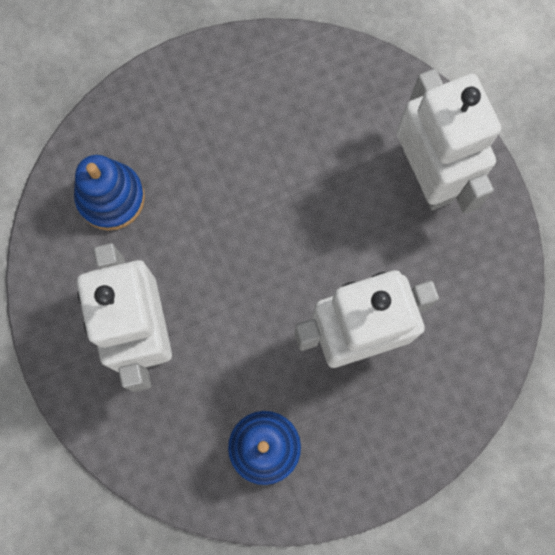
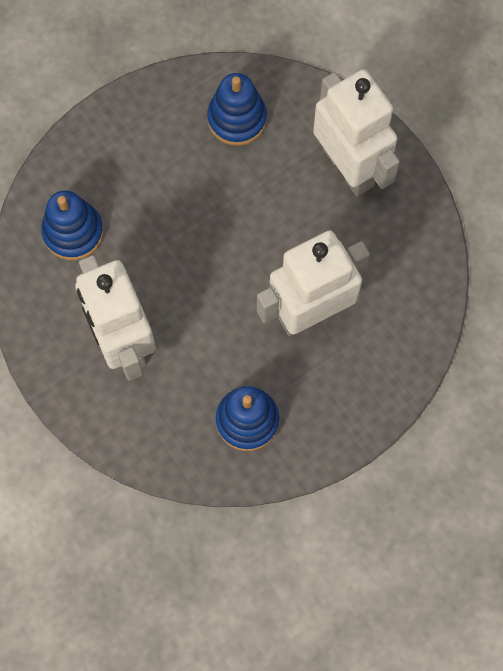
camera: 10 degrees left, 5 degrees down
none -> blue stacking toy [207,73,267,146]

